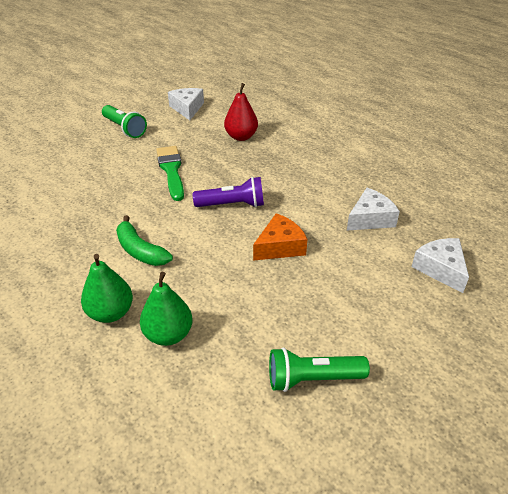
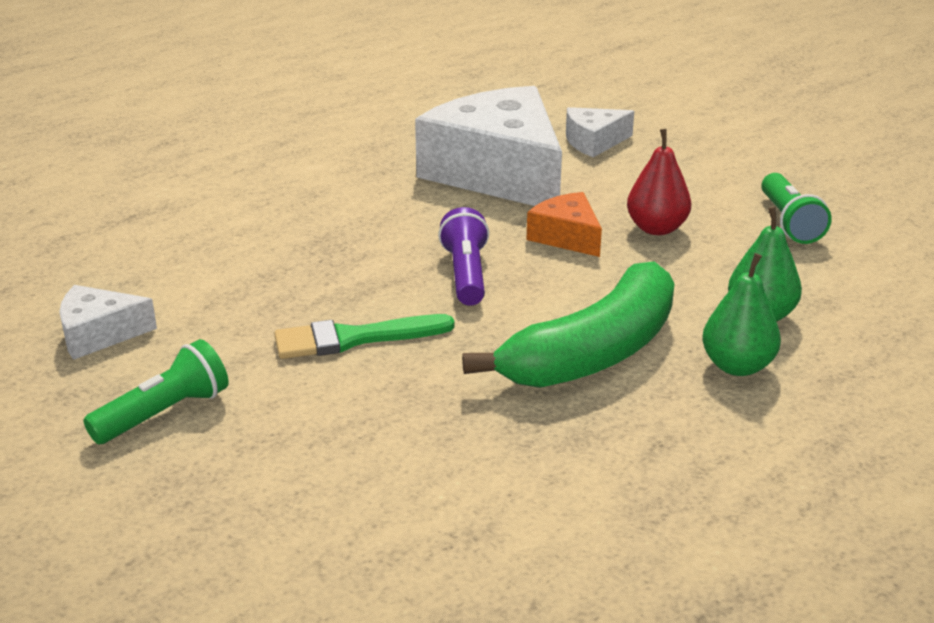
camera: 90 degrees left, 10 degrees down
green banana [116,215,173,266] -> green banana [462,261,674,388], size x1.85
red pear [224,83,258,141] -> red pear moved to [627,129,691,235]
white cheese [347,188,400,231] -> white cheese [415,86,562,206], size x2.20

